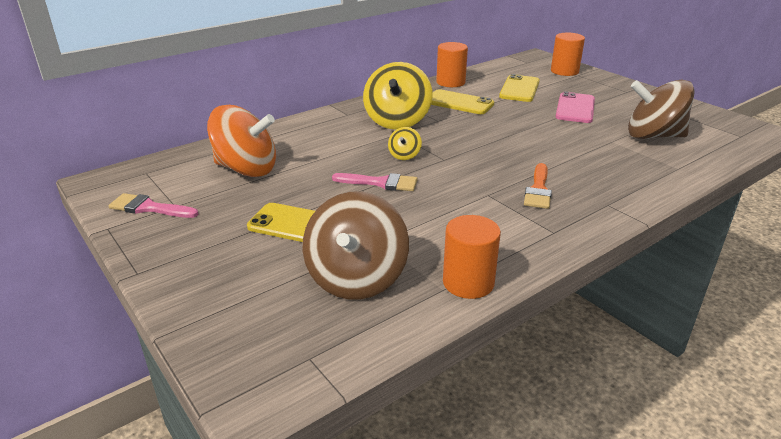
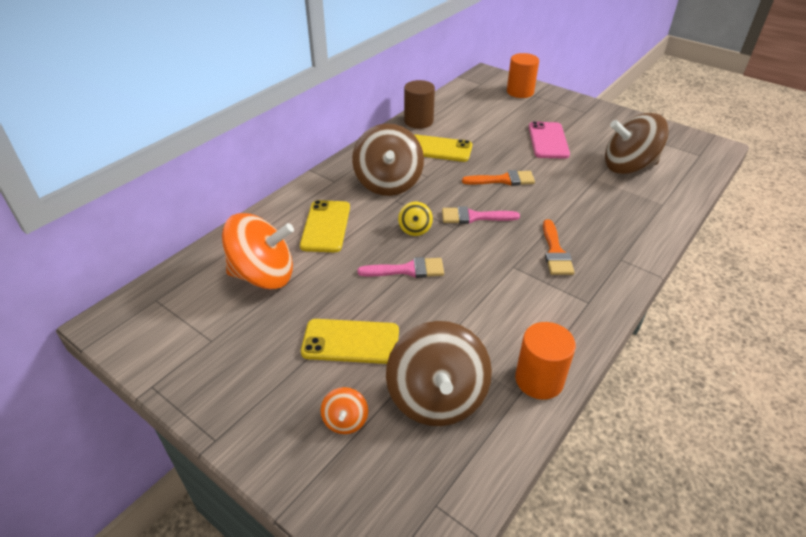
camera: 15 degrees left, 10 degrees up
pink brush [108,193,199,218] -> pink brush moved to [442,206,520,224]
yellow spinning top [363,62,432,129] -> brown spinning top [352,124,424,196]
orange cylinder [436,42,468,87] -> brown cylinder [404,80,435,129]
yellow phone [499,74,540,102] -> yellow phone moved to [300,200,350,252]
none -> orange spinning top [321,387,368,434]
none -> orange brush [462,170,535,186]

